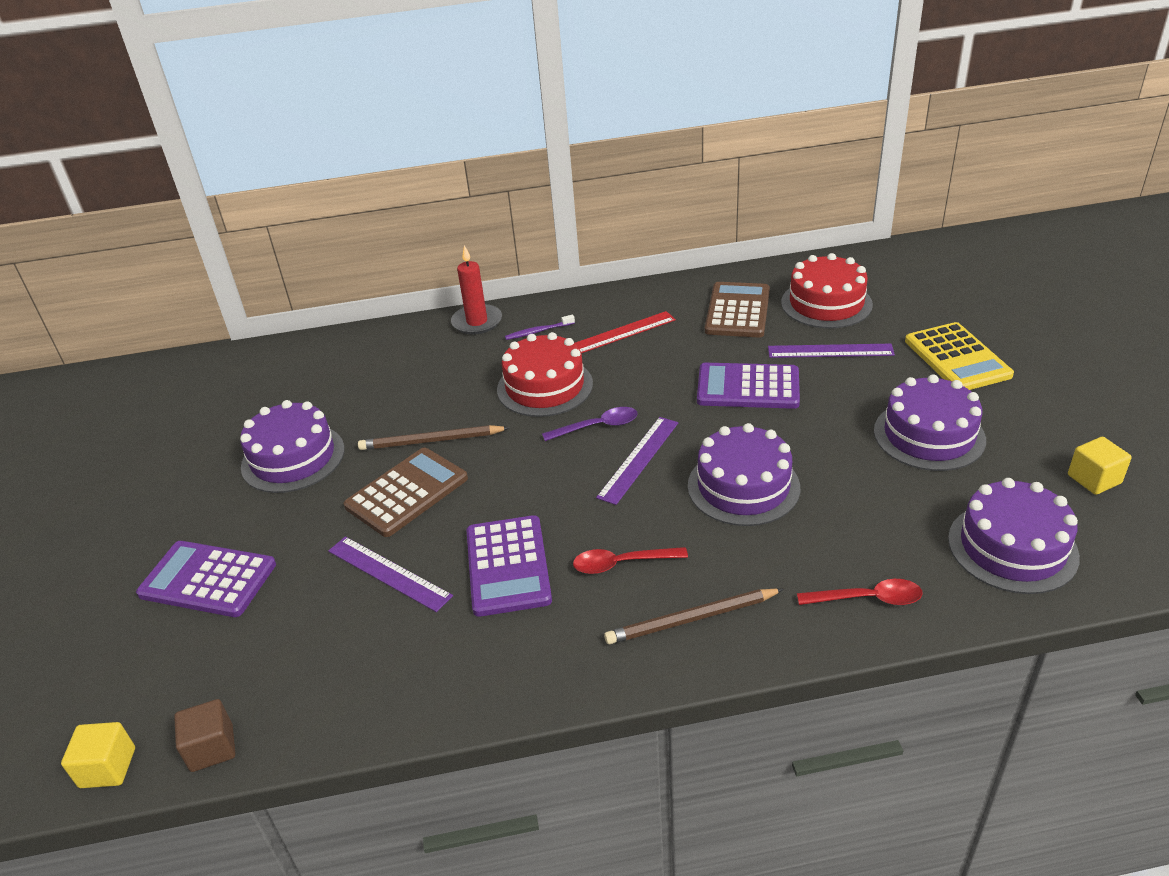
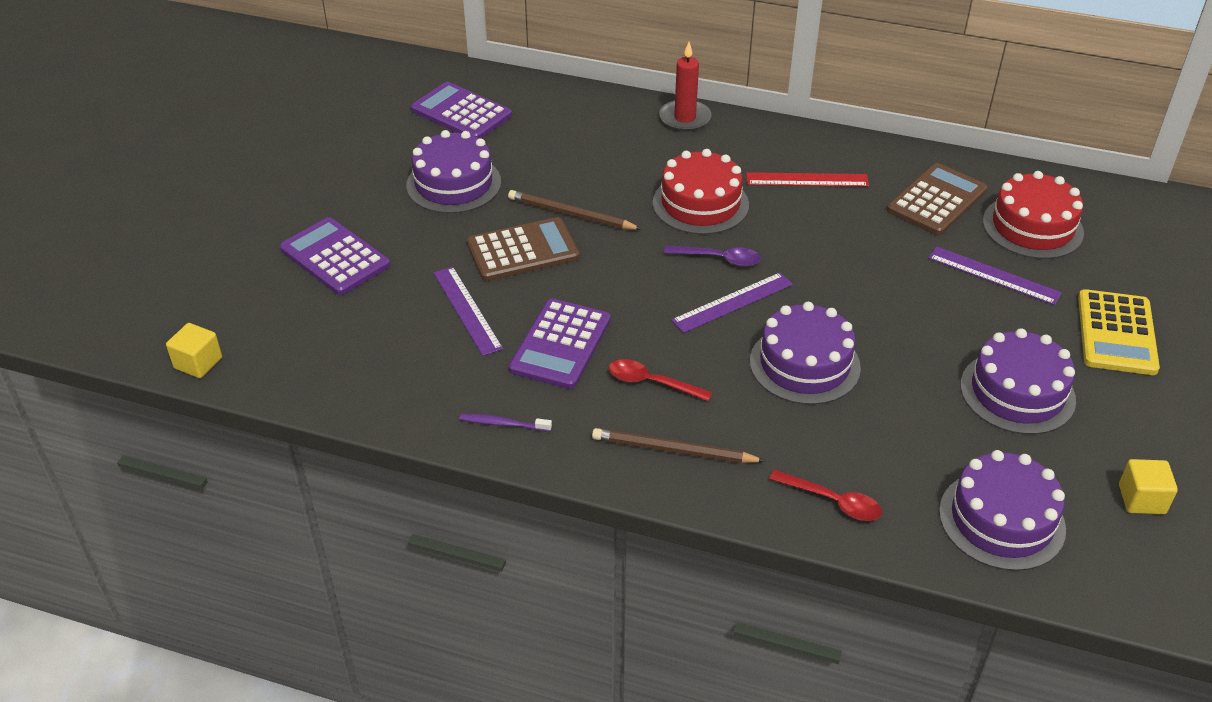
camera: 25 degrees right, 5 degrees up
brown cube [174,699,235,772] -> none
purple toothbrush [505,315,575,340] -> purple toothbrush moved to [460,414,552,432]
purple calculator [697,363,800,409] -> purple calculator moved to [411,82,512,138]

